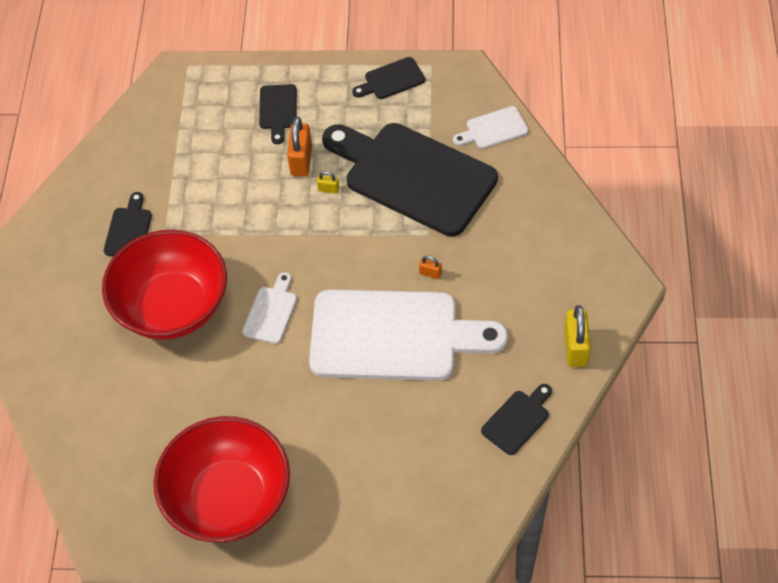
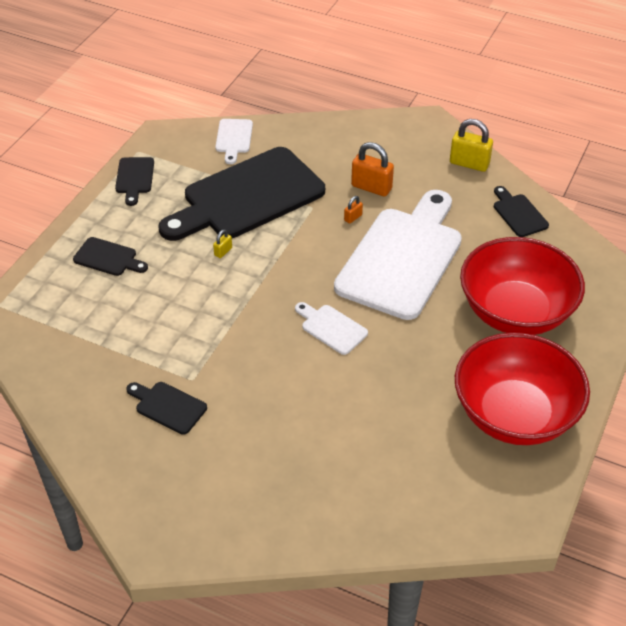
camera: 70 degrees left, 10 degrees down
red bowl [102,230,227,340] -> red bowl moved to [460,237,585,335]
orange padlock [287,117,312,176] -> orange padlock moved to [351,142,394,197]

